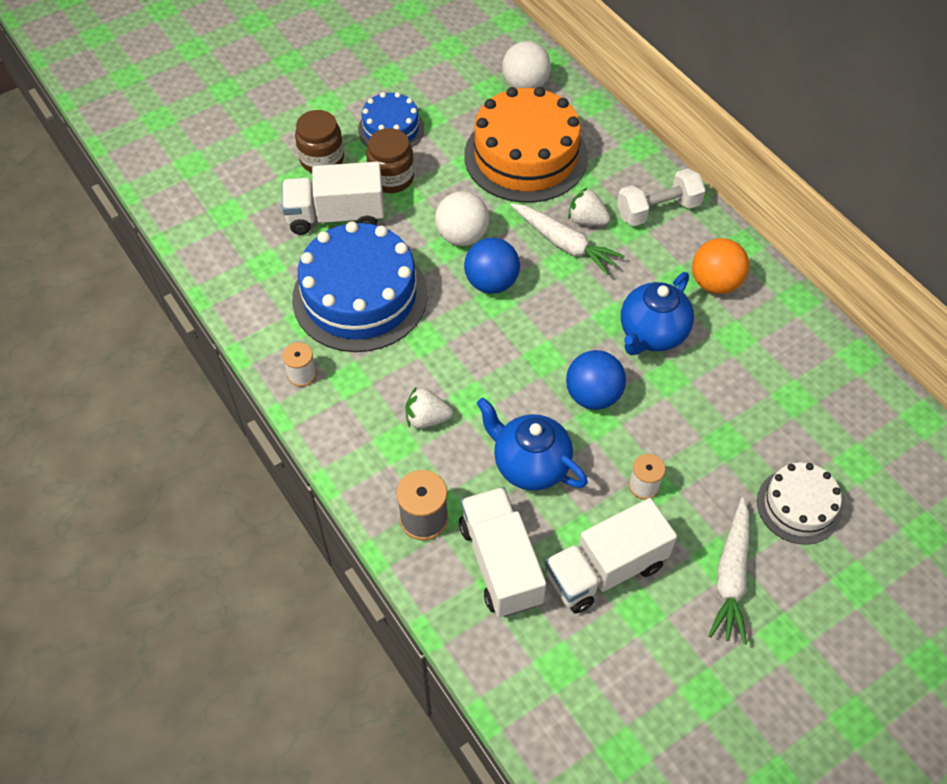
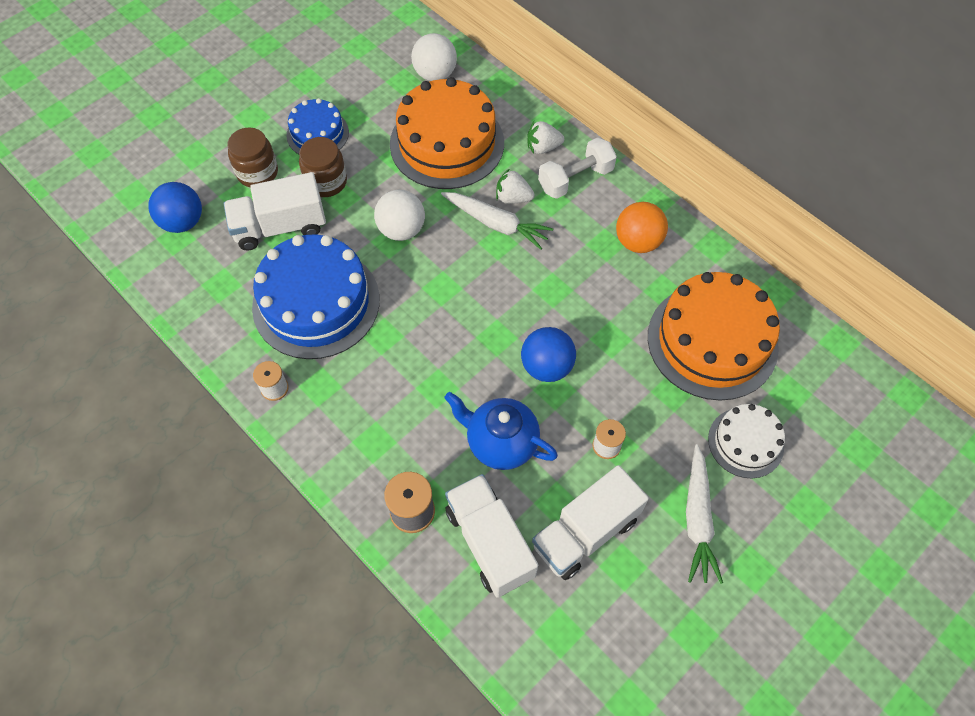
camera: 10 degrees left, 5 degrees up
white strawberry [405,386,453,428] -> white strawberry moved to [528,121,564,154]
blue ball [464,238,520,294] -> blue ball moved to [148,182,202,233]
blue teapot [621,272,694,355] -> none
none -> orange cake [648,272,780,400]

